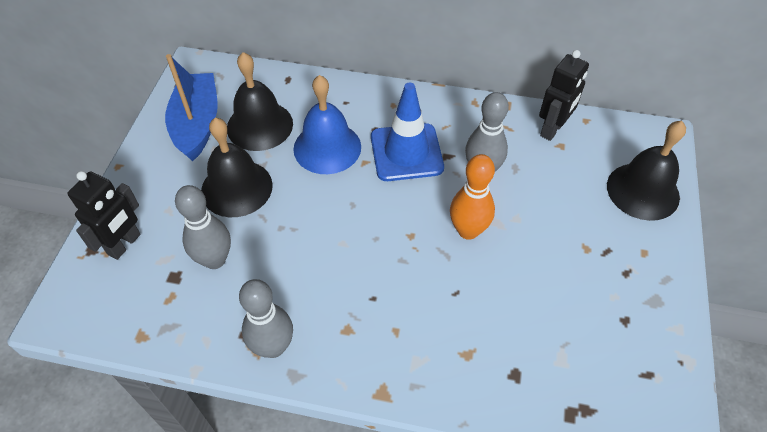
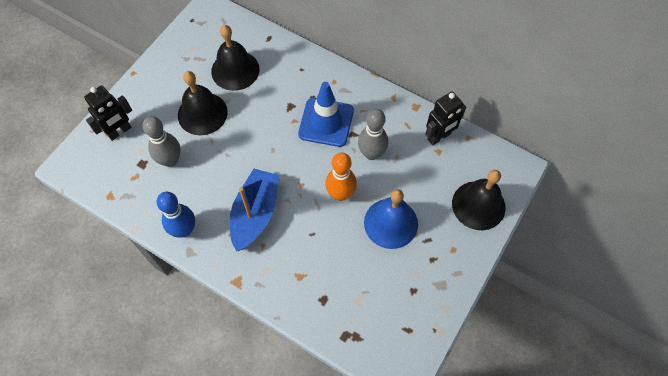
camera: 20 degrees right, 10 degrees up
blue boat [165,54,218,162] -> blue boat moved to [230,169,279,252]
grey bowling pin [239,279,293,358] -> blue bowling pin [156,192,195,238]
blue bell [293,75,361,174] -> blue bell moved to [364,189,418,249]

